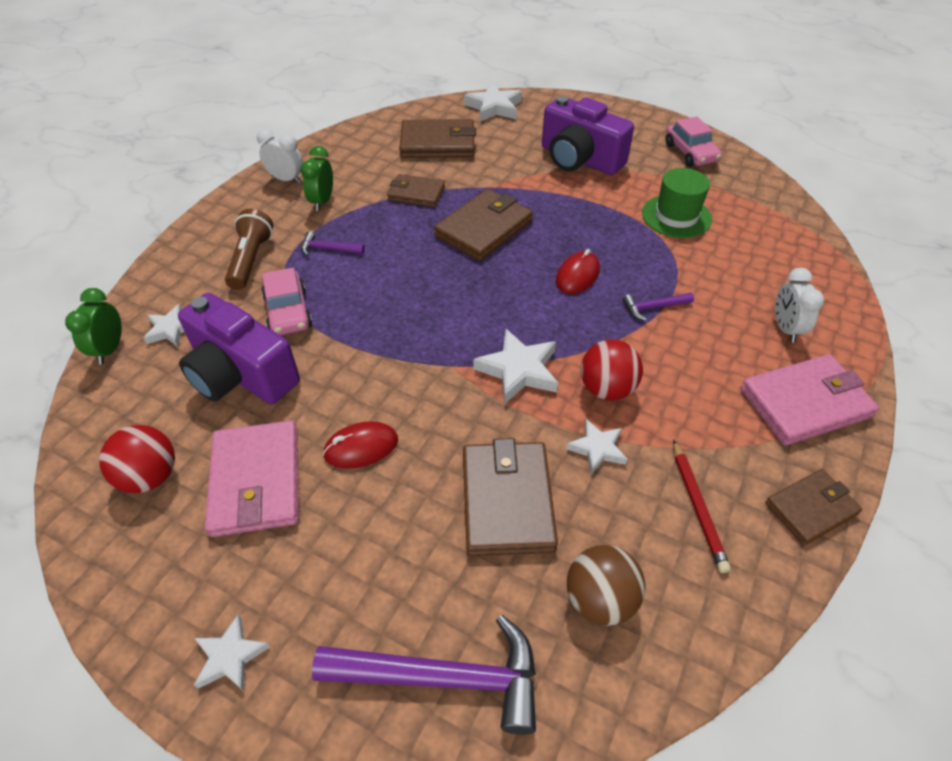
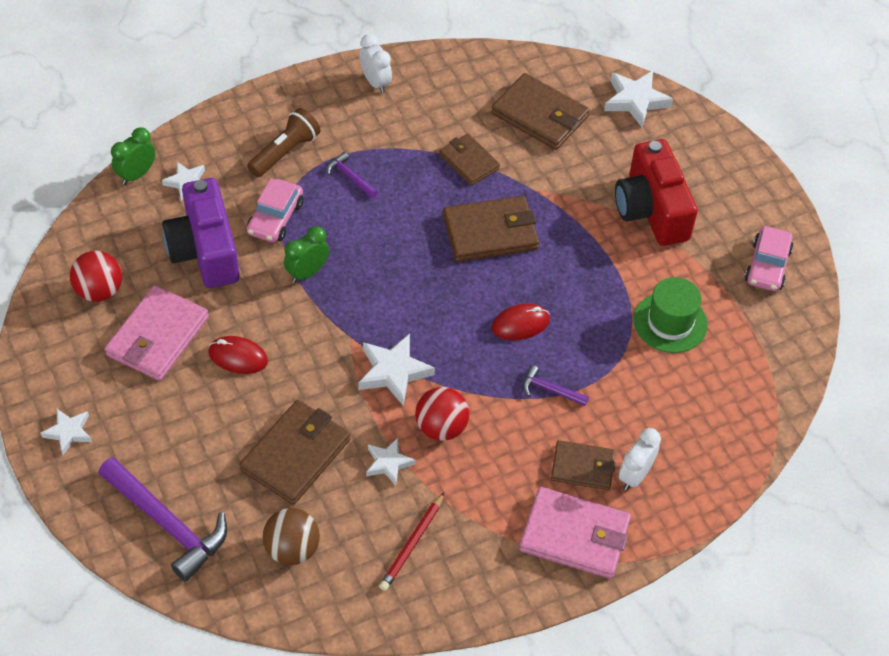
camera: 35 degrees right, 5 degrees up
green clock [300,146,333,211] -> green clock moved to [284,226,329,283]
purple camera [542,96,634,175] -> red camera [615,139,698,246]
brown wallet [765,469,862,545] -> brown wallet moved to [551,440,615,490]

